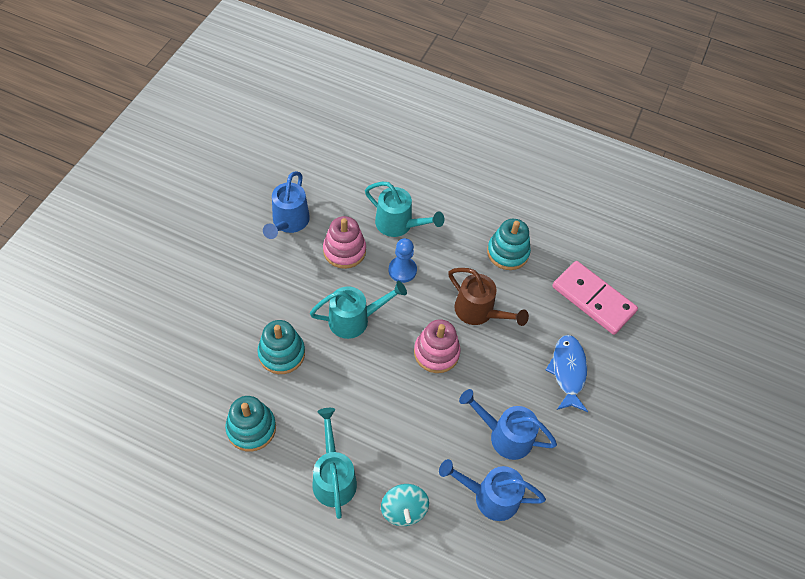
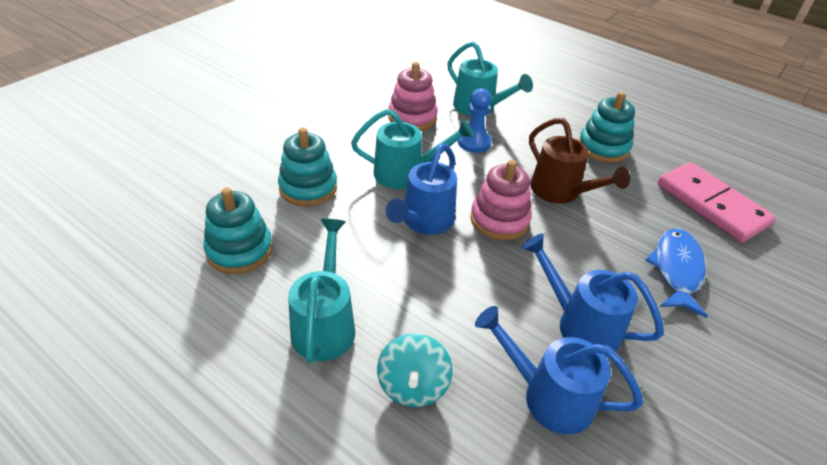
camera: 15 degrees right, 15 degrees down
blue watering can [263,171,310,239] -> blue watering can moved to [386,144,457,235]

